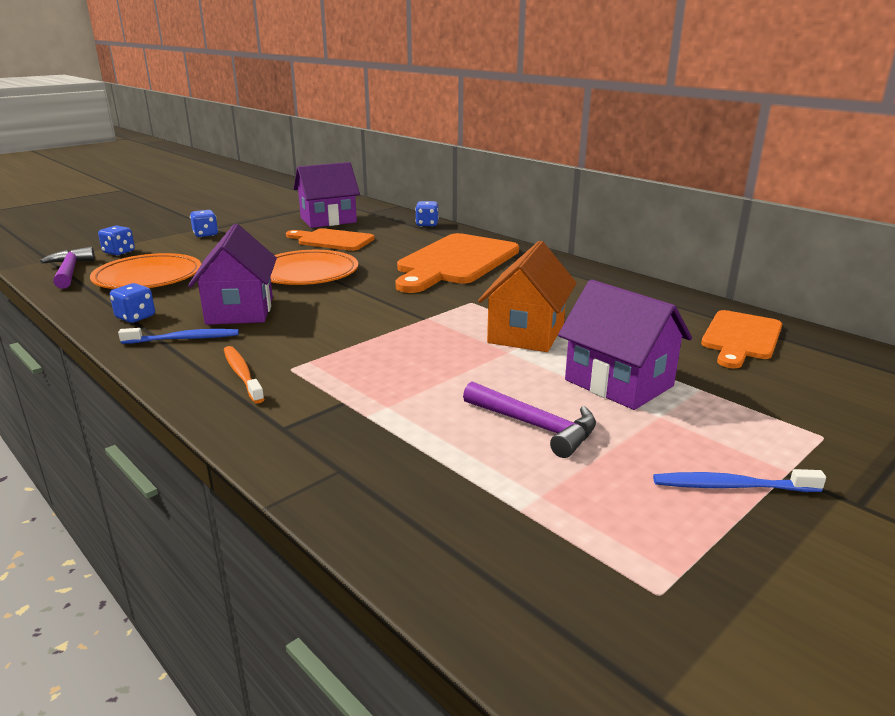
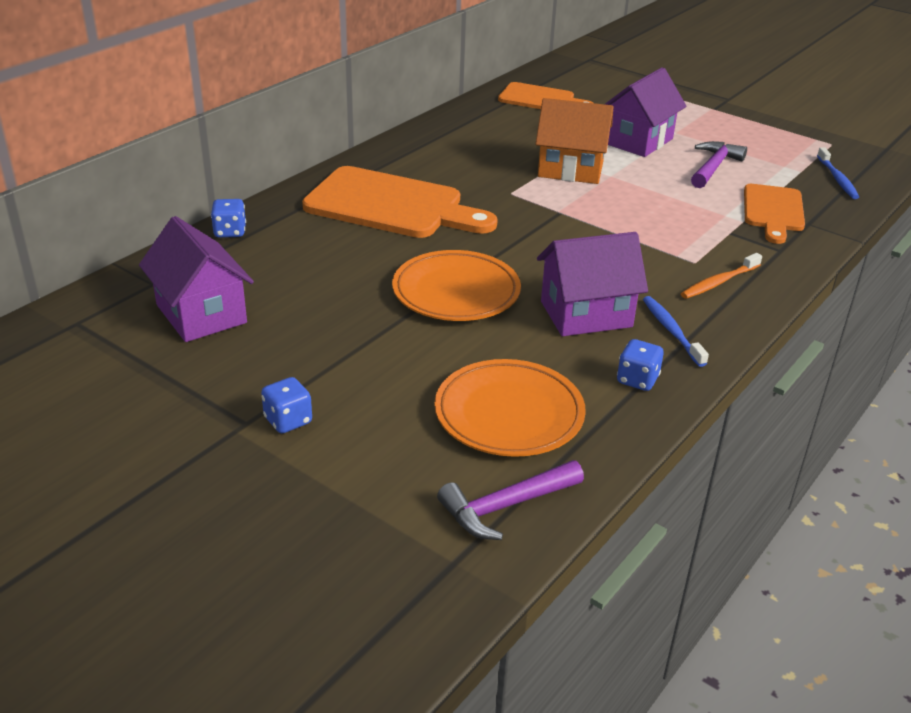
camera: 100 degrees left, 10 degrees up
blue dice [98,225,135,256] -> none
orange cutting board [286,228,375,251] -> orange cutting board moved to [744,184,805,244]
blue toothbrush [653,469,826,492] -> blue toothbrush moved to [817,148,859,199]

